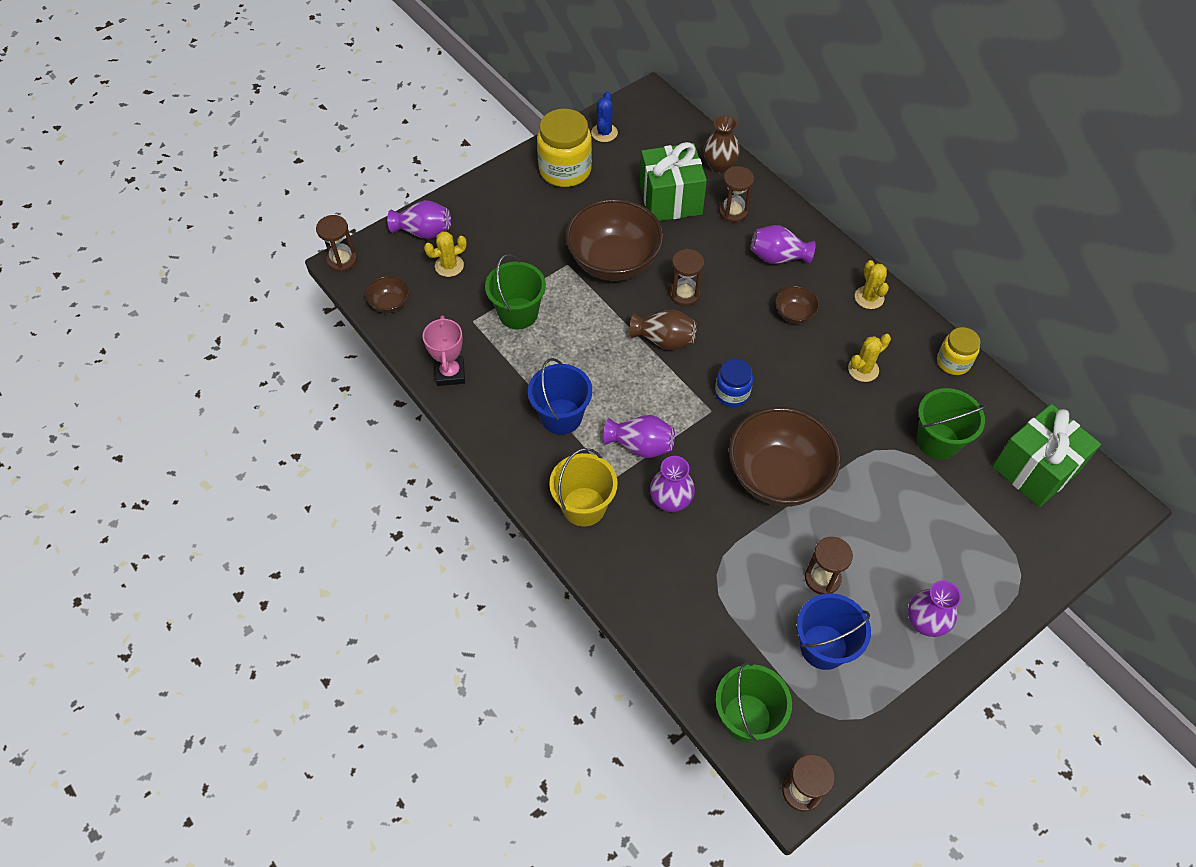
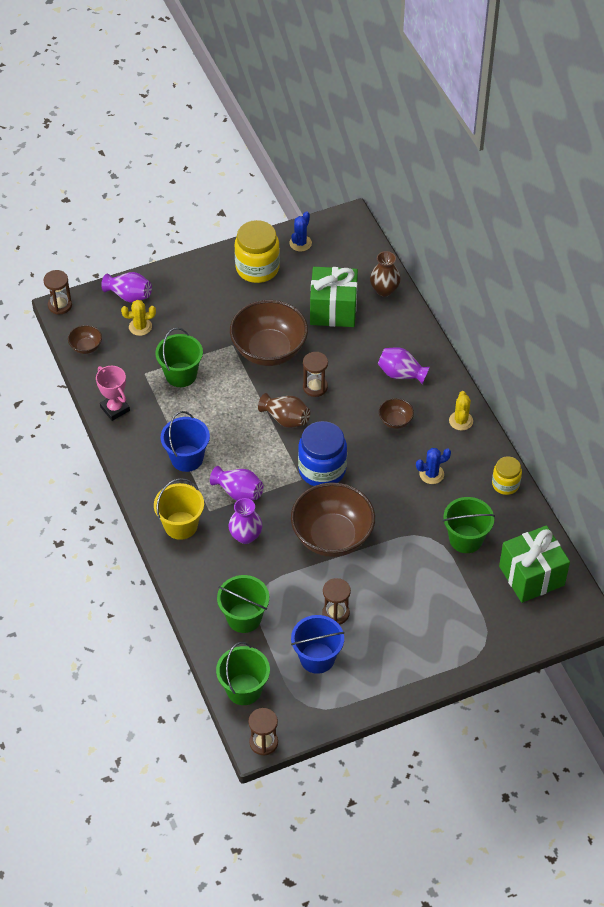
camera: 15 degrees right, 5 degrees down
pink trophy [423,315,465,386] -> pink trophy turned 45 degrees counterclockwise [96,366,130,421]
blue jar [715,359,753,407] -> blue jar [298,421,347,486], size x1.72
brown hourglass [719,166,754,223] -> none
yellow cactus [848,334,891,382] -> blue cactus [416,448,451,484]
purple vase [908,580,961,637] -> none
none -> green bucket [217,575,269,633]

